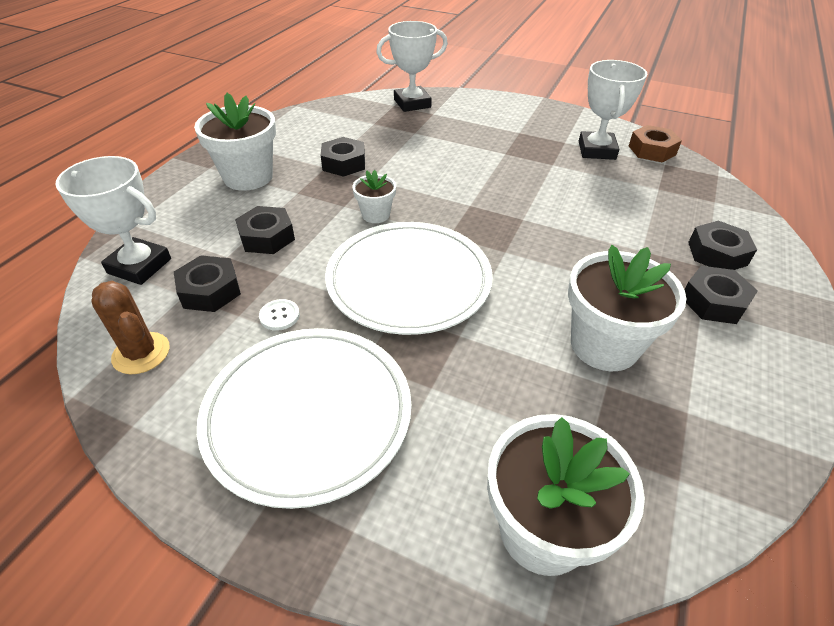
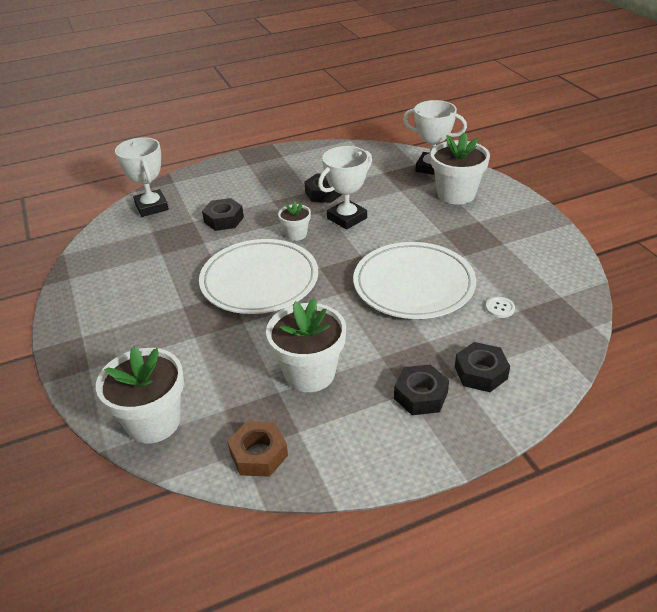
camera: 45 degrees right, 5 degrees down
brown cactus [92,281,170,374] -> none
black nut [174,255,241,312] -> none
white flower pot [194,93,276,191] -> white flower pot moved to [431,132,490,205]
white plate [197,328,412,509] -> white plate moved to [353,242,476,319]
white button [259,299,300,331] -> white button moved to [486,297,515,318]
white trophy [579,60,648,160] -> white trophy moved to [318,146,372,230]
brown nut [629,125,682,163] -> brown nut moved to [227,421,288,477]

